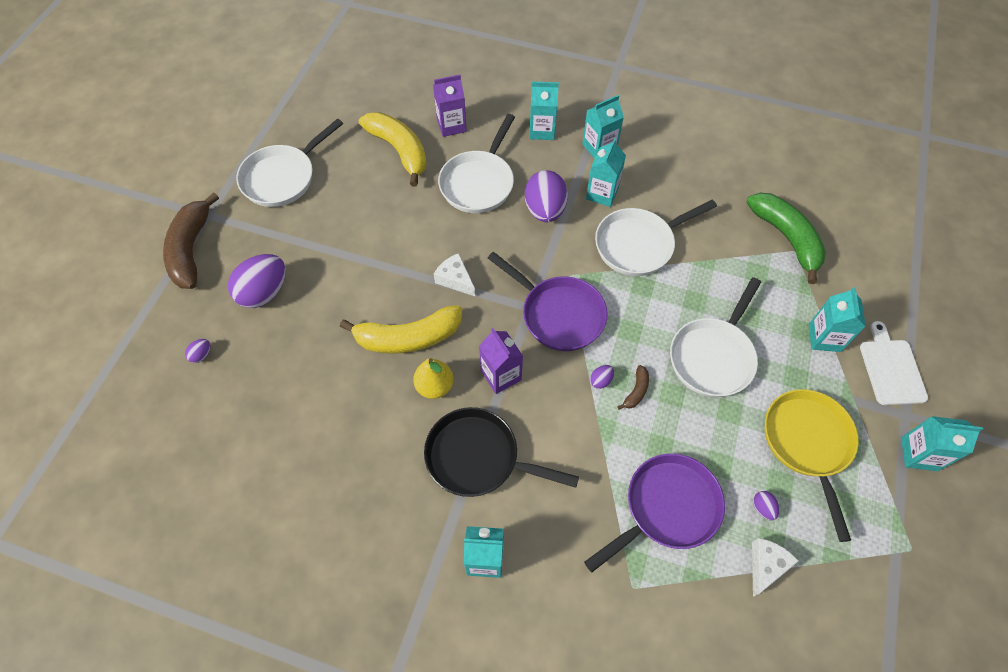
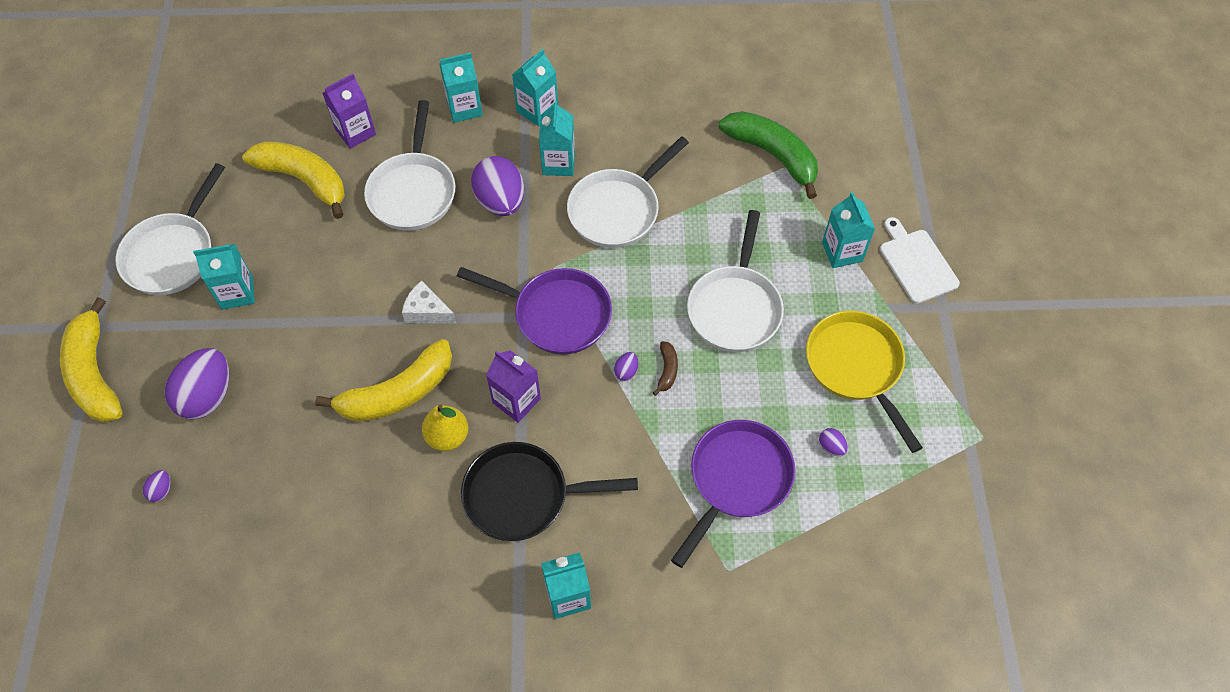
camera: 20 degrees left, 0 degrees up
brown banana [163,192,219,289] -> yellow banana [60,297,122,422]
white cheese [752,538,799,597] -> none
turquoise carton [901,416,983,471] -> turquoise carton moved to [193,244,255,310]

